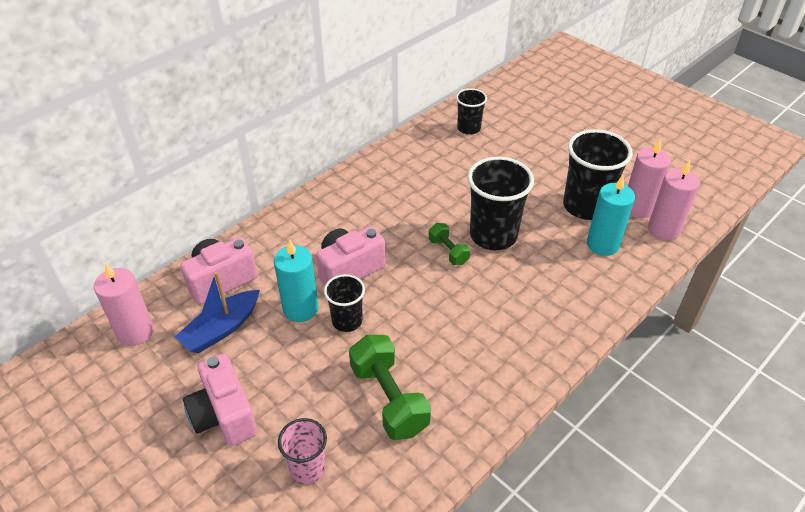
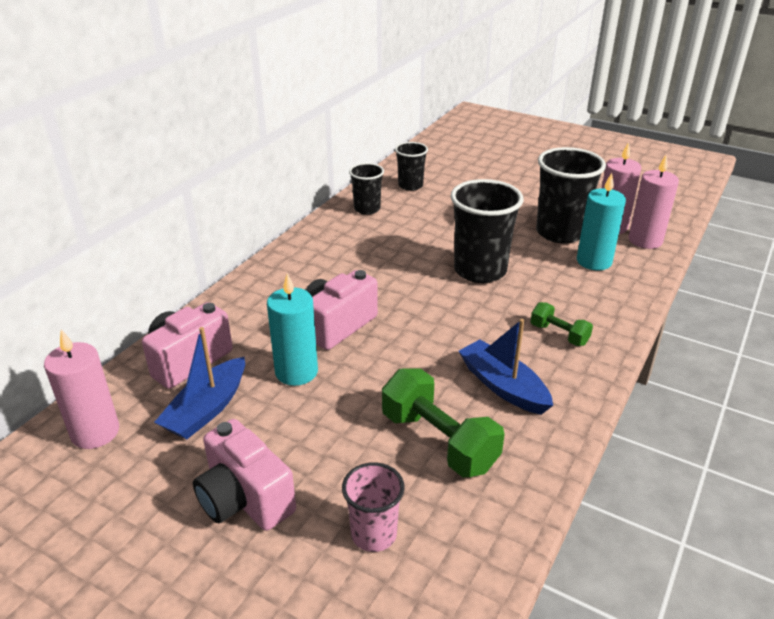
camera: 15 degrees left, 10 degrees down
black cup [324,274,365,332] -> black cup moved to [349,163,384,215]
green dumbbell [429,223,470,265] -> green dumbbell moved to [531,302,593,346]
none -> blue boat [459,319,553,415]

